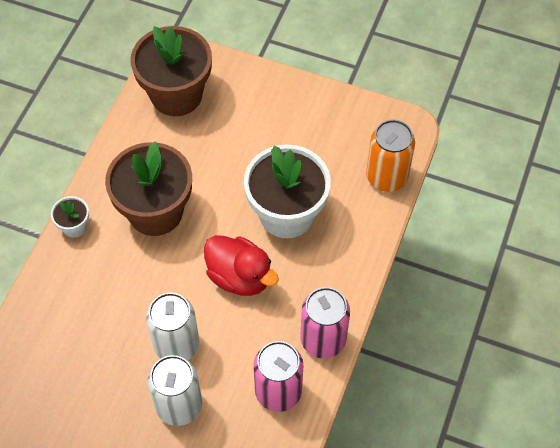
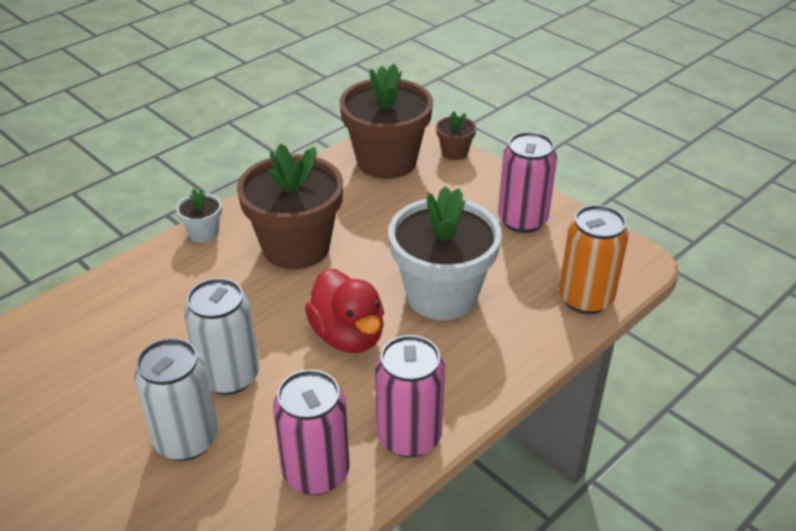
camera: 25 degrees right, 20 degrees down
none -> brown flower pot [436,111,476,160]
none -> pink can [498,132,557,233]

